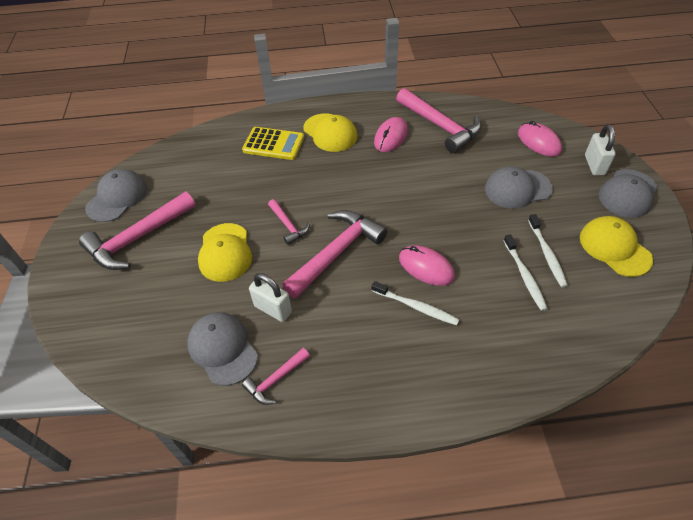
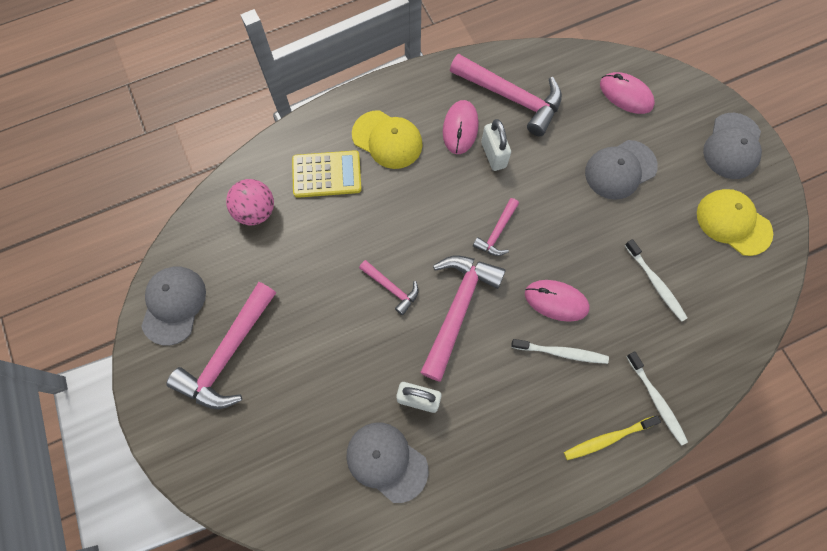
camera: 20 degrees left, 20 degrees up
yellow cap [198,223,252,282] -> none
pink hammer [242,348,310,405] -> pink hammer moved to [473,198,519,256]
white toothbrush [528,214,568,288] -> white toothbrush moved to [626,352,688,446]
white padlock [585,124,616,175] -> white padlock moved to [481,119,511,171]
none -> pink ball [226,179,274,225]
none -> yellow toothbrush [564,416,661,460]

